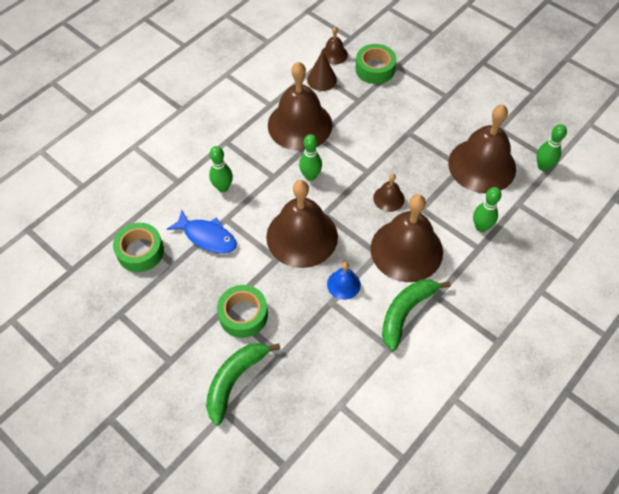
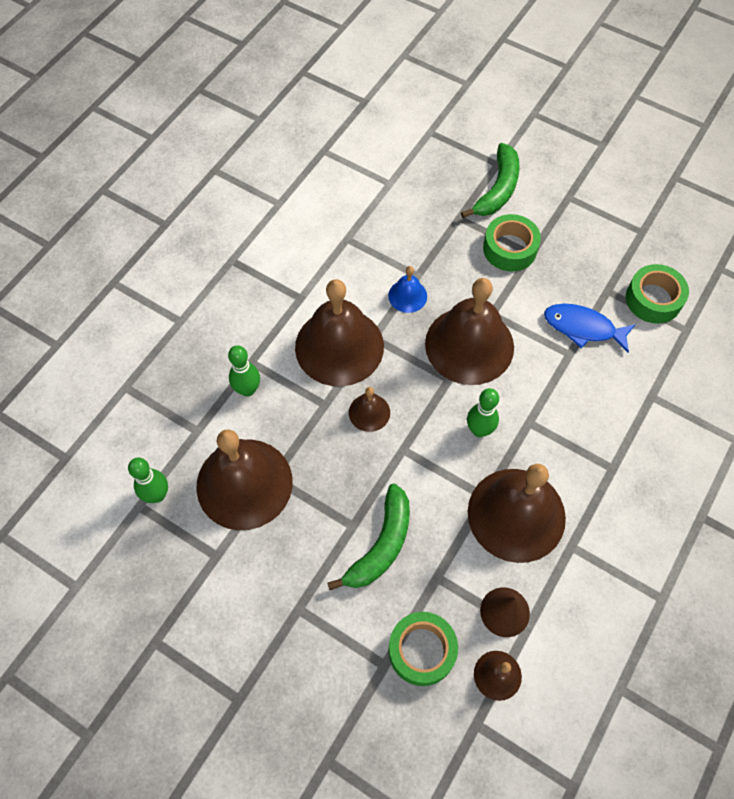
camera: 170 degrees right, 5 degrees up
green bowling pin [209,146,233,192] -> none
green banana [382,279,451,351] -> green banana moved to [328,483,410,590]

